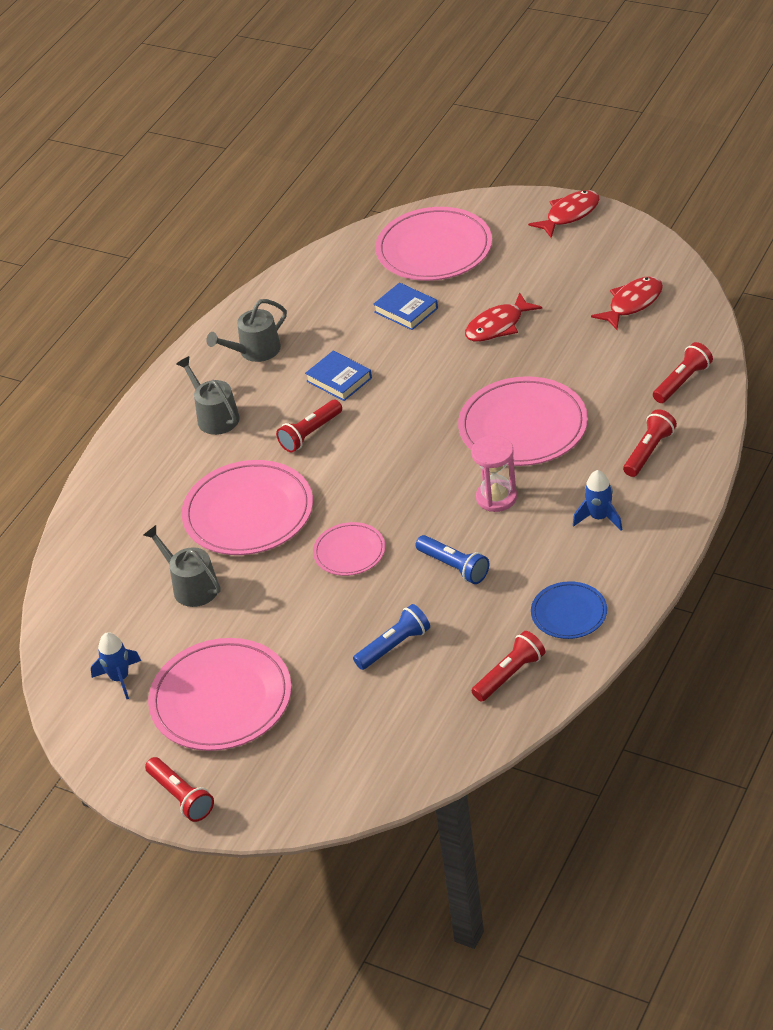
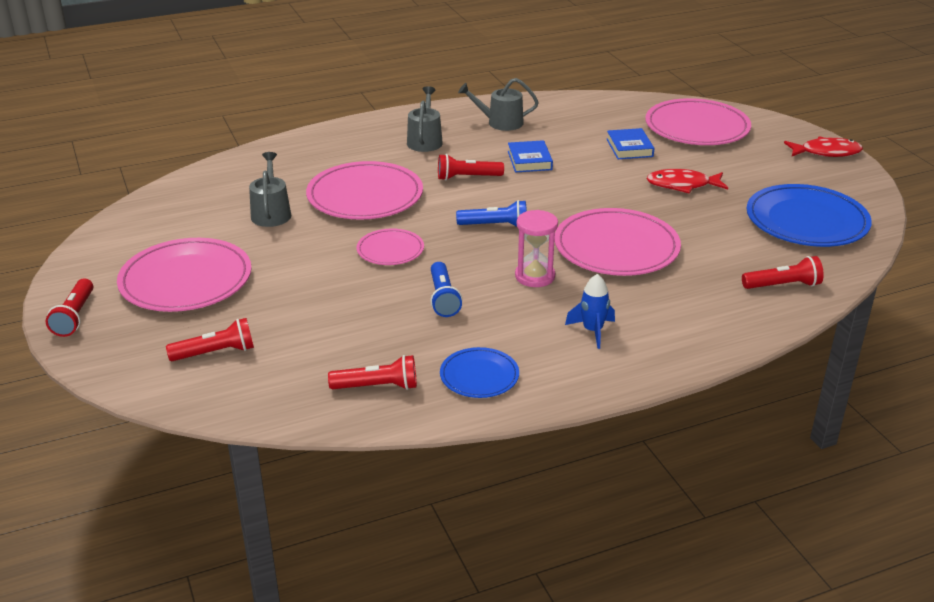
camera: 35 degrees right, 10 degrees down
blue rocket [91,632,141,699] -> none
blue flashlight [353,604,430,670] -> blue flashlight moved to [456,200,527,227]
red fish [591,276,663,330] -> blue plate [747,184,872,247]
red flashlight [623,409,677,477] -> red flashlight moved to [166,318,254,361]

